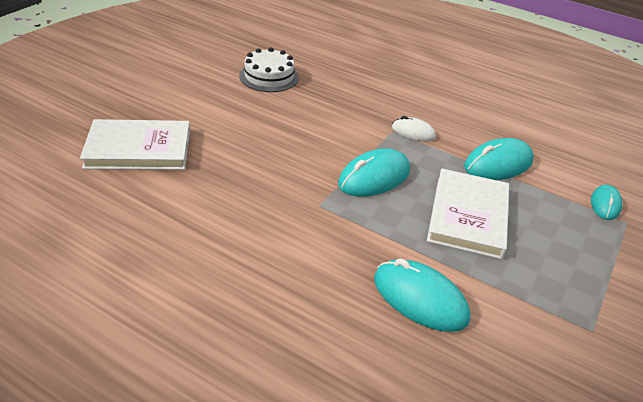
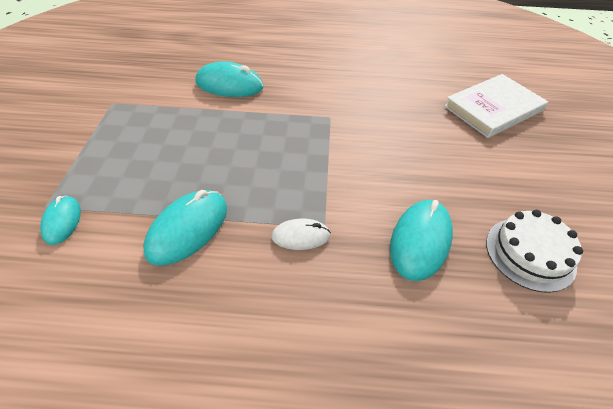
camera: 155 degrees right, 10 degrees up
turquoise mouse [338,149,410,197] -> turquoise mouse moved to [390,200,453,281]
white book [427,169,509,259] -> none

